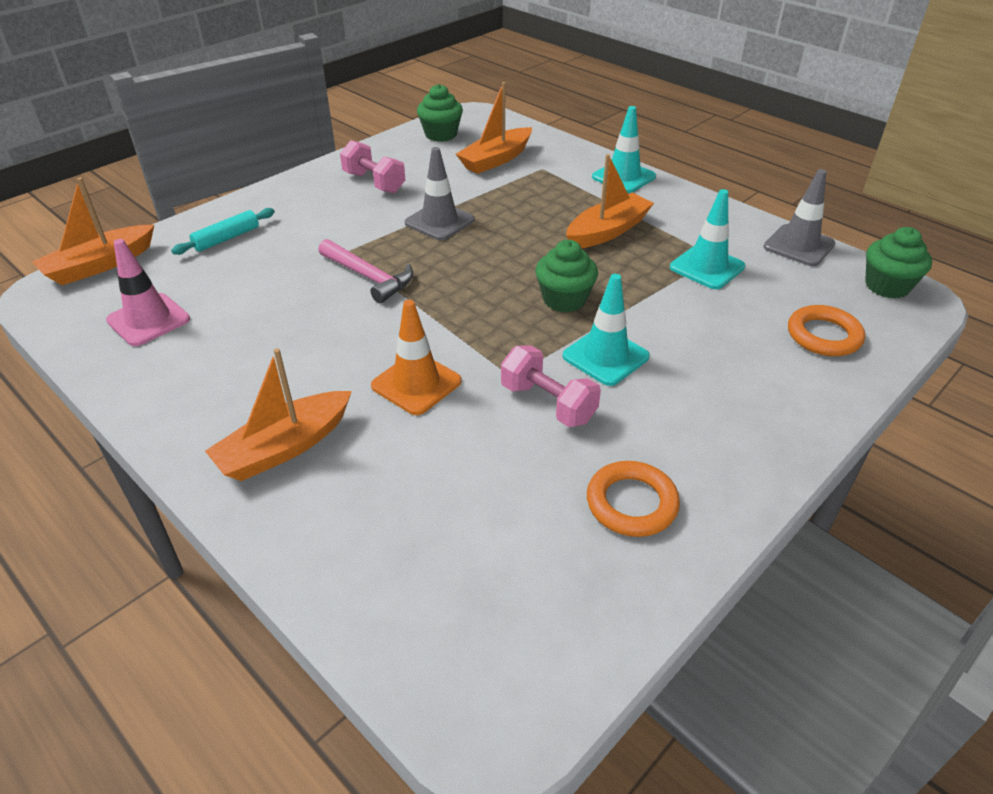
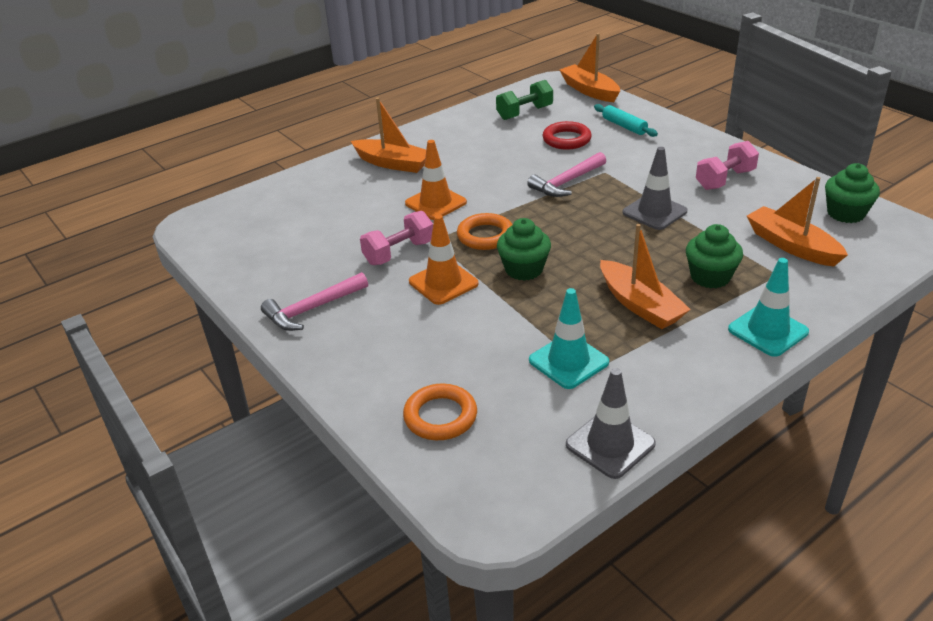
camera: 100 degrees right, 5 degrees down
pink traffic cone [106,239,190,346] -> green dumbbell [496,80,553,120]
orange boat [205,348,352,481] -> orange boat turned 150 degrees clockwise [351,98,426,173]
turquoise traffic cone [562,274,650,386] -> orange traffic cone [409,214,479,305]
orange ring [587,461,680,537] -> orange ring moved to [457,213,512,250]
green cupcake [865,227,932,298] -> green cupcake moved to [686,224,743,288]
none -> pink hammer [261,272,368,331]
none -> red ring [543,121,592,150]

